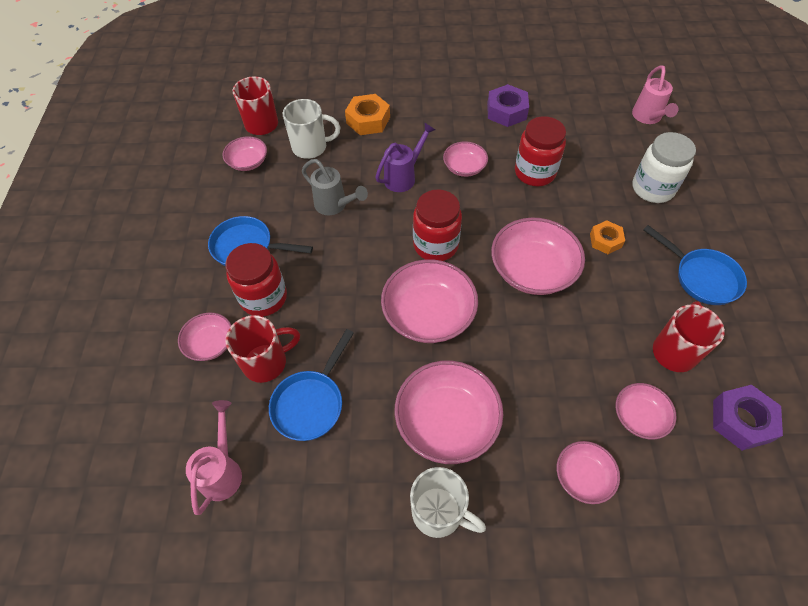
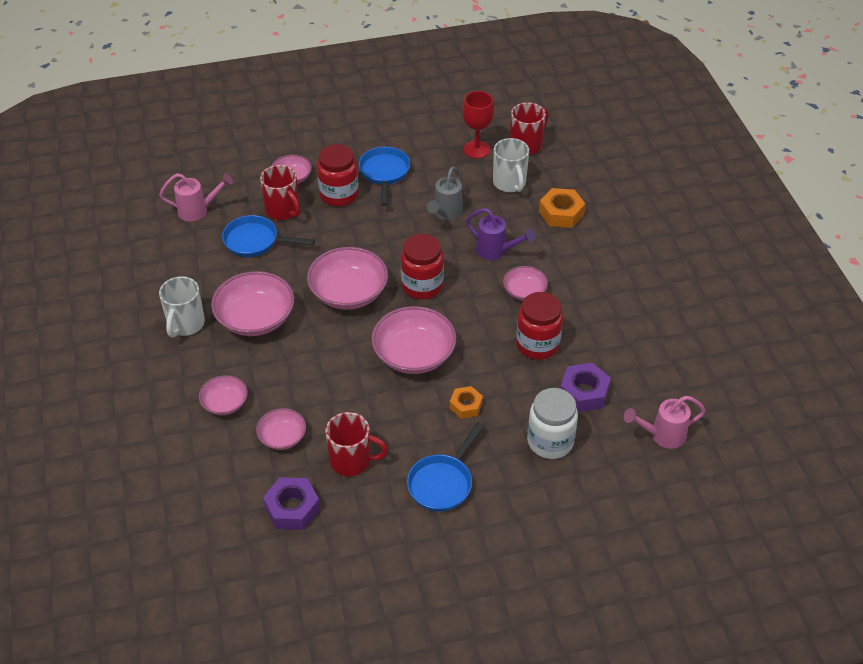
camera: 75 degrees right, 10 degrees down
pink bowl [222,136,267,171] -> red goblet [462,91,494,159]
purple nut [487,84,529,127] -> purple nut moved to [560,363,611,412]

